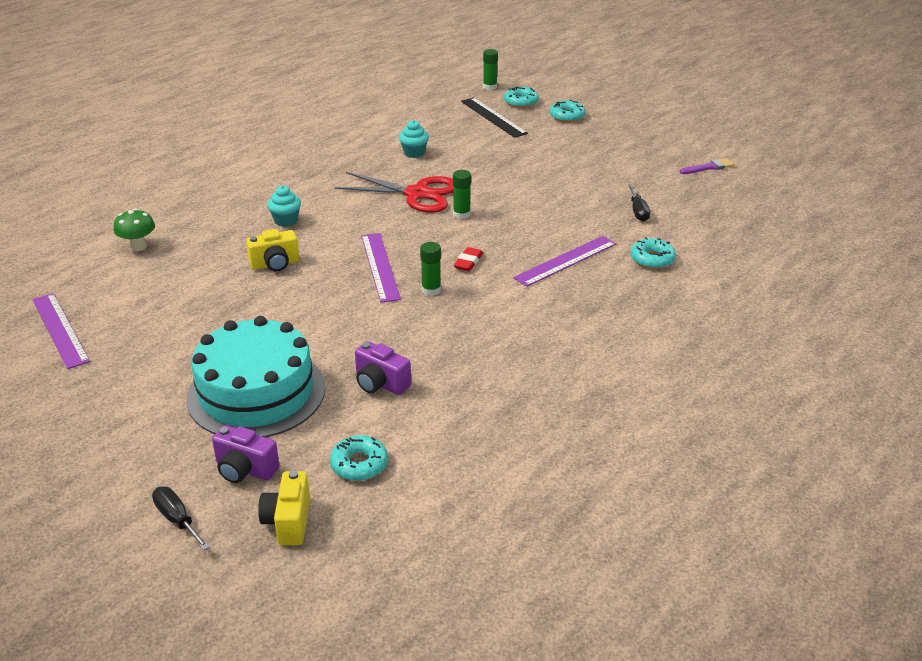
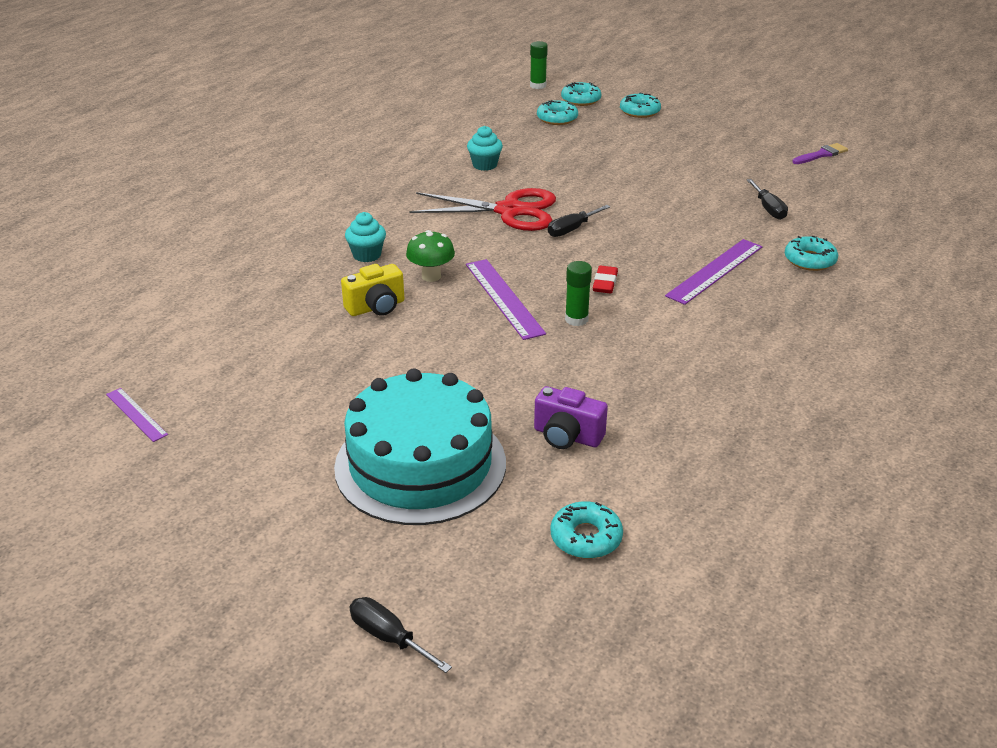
camera: 10 degrees left, 0 degrees up
purple ruler [33,293,90,369] -> purple ruler [106,388,168,442], size x0.58
green mushroom [114,208,155,251] -> green mushroom moved to [406,230,455,282]
purple camera [212,425,280,483] -> none
yellow camera [258,470,310,545] -> none
green glue stick [453,170,471,219] -> black screwdriver [548,205,610,237]
black ruler [461,98,528,138] -> turquoise donut [537,100,578,125]

